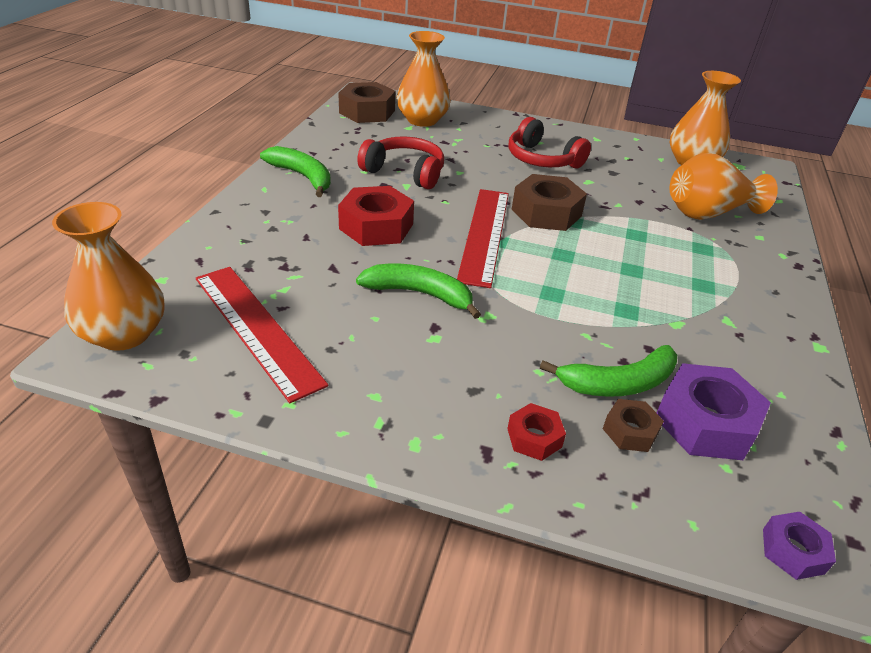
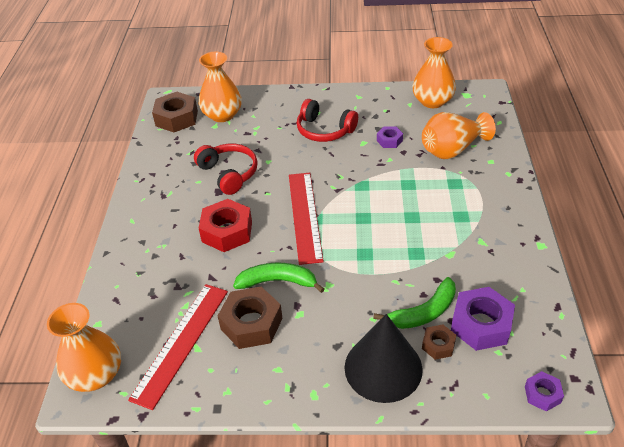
camera: 10 degrees left, 5 degrees up
red ruler [196,267,328,403] -> red ruler turned 75 degrees clockwise [128,284,228,410]
green banana [260,146,331,197] -> none
red headphones [357,136,444,189] -> red headphones turned 45 degrees clockwise [194,144,258,195]
red nut [507,403,566,461] -> black cone [344,314,423,403]
brown nut [512,174,587,231] -> brown nut moved to [218,286,283,349]
none -> purple nut [377,127,403,148]

